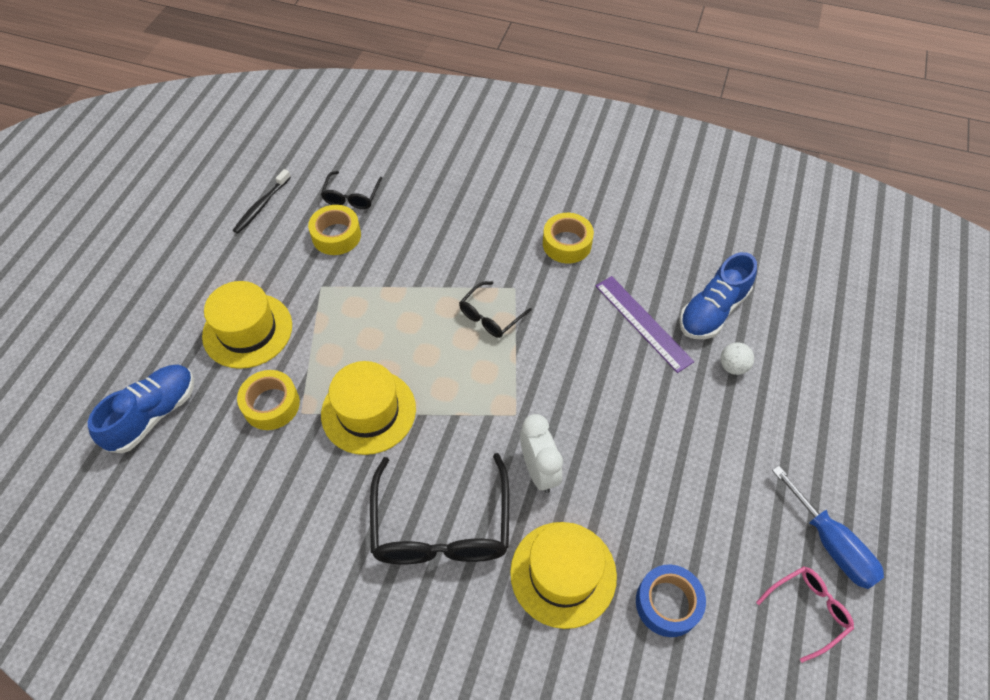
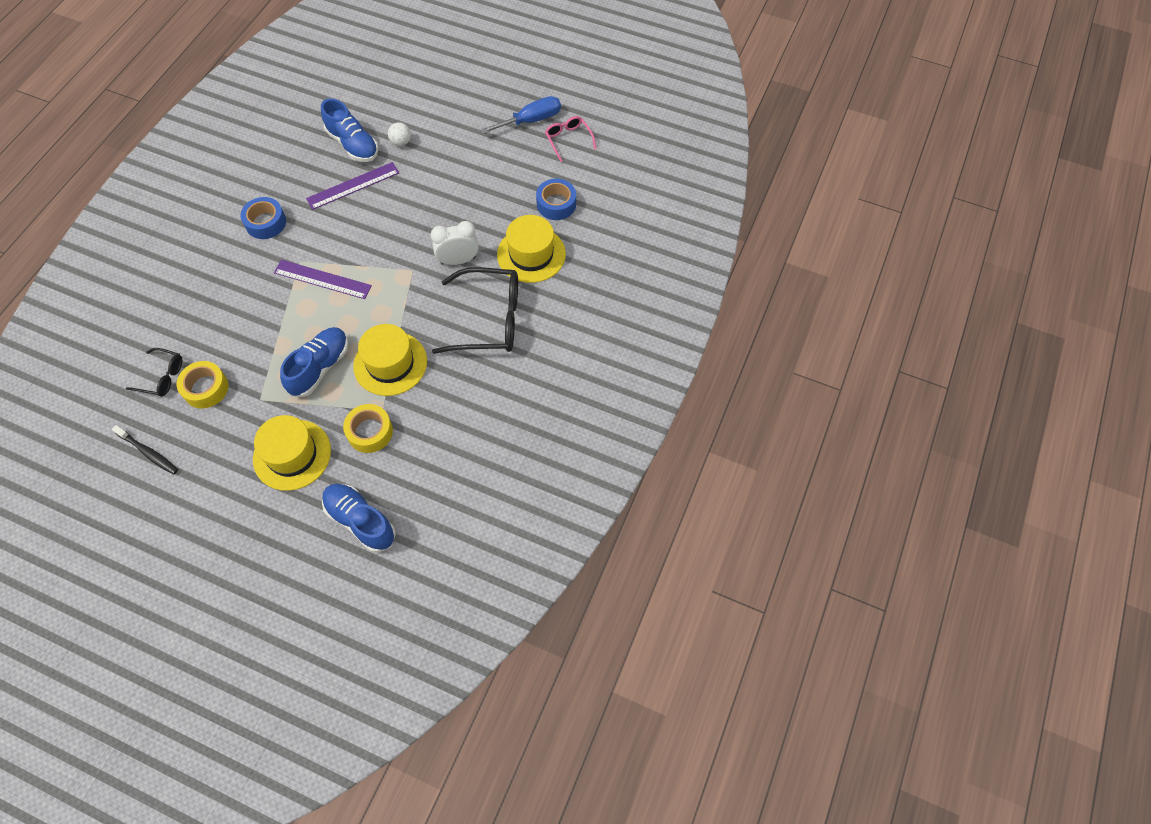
camera: 85 degrees left, 5 degrees up
black glasses [459,281,532,338] -> purple ruler [274,260,372,299]
yellow tape [543,213,594,263] -> blue tape [240,197,286,239]
none -> blue shoe [280,327,349,397]

